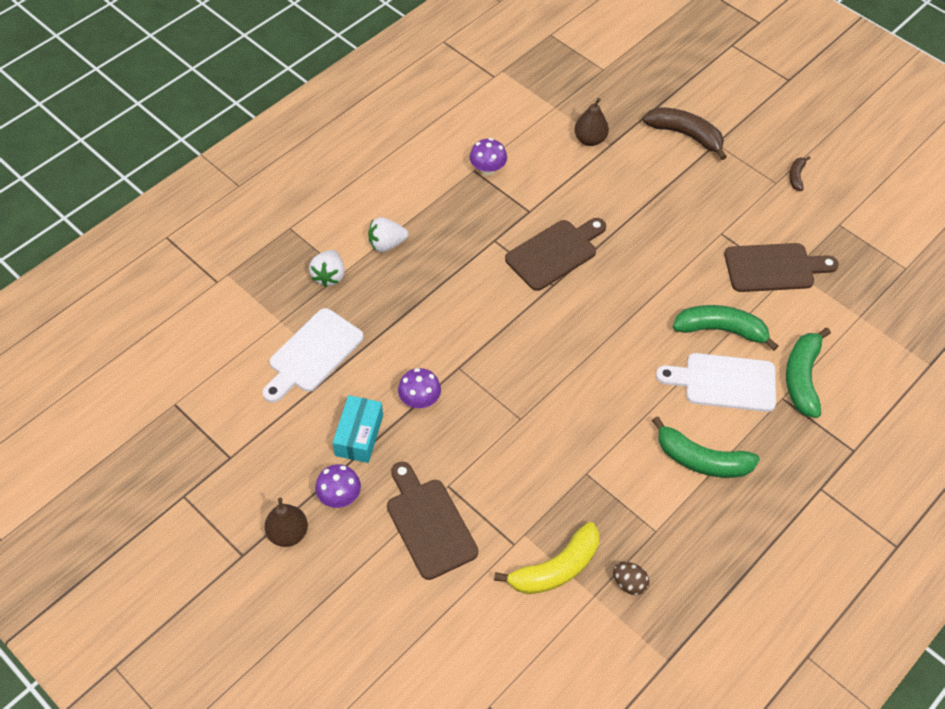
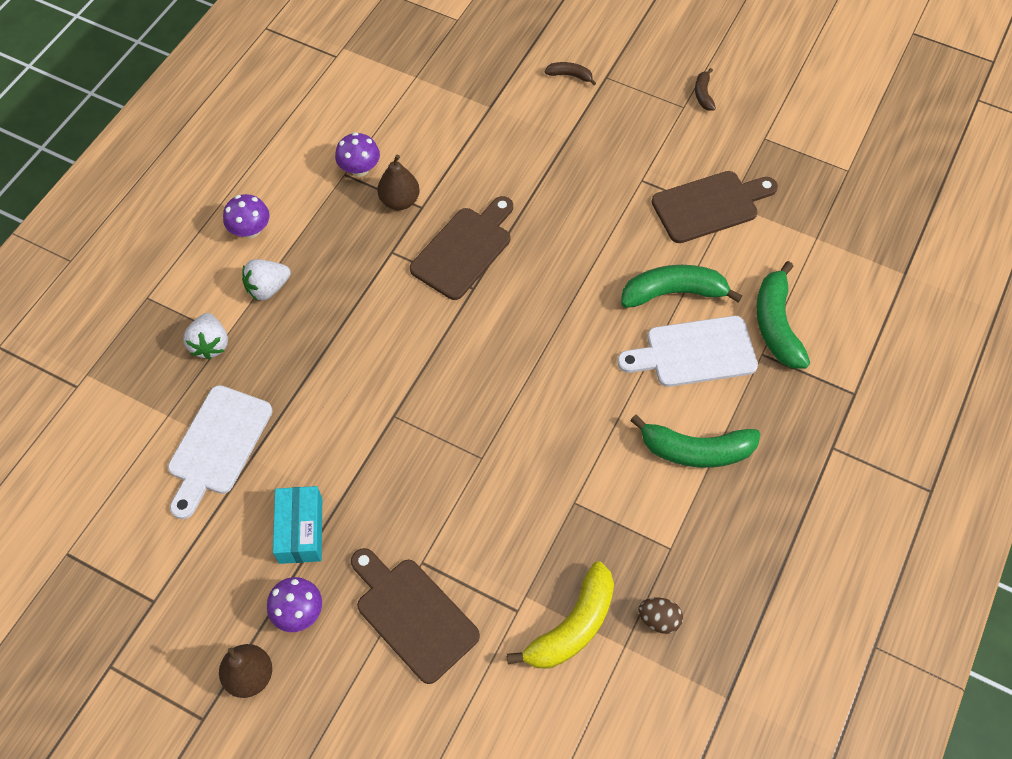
camera: 15 degrees left, 5 degrees up
purple mushroom [398,368,441,408] -> purple mushroom moved to [223,194,270,238]
brown pear [574,98,609,146] -> brown pear moved to [377,155,420,210]
brown banana [643,107,727,160] -> brown banana [545,62,596,85], size x0.50

